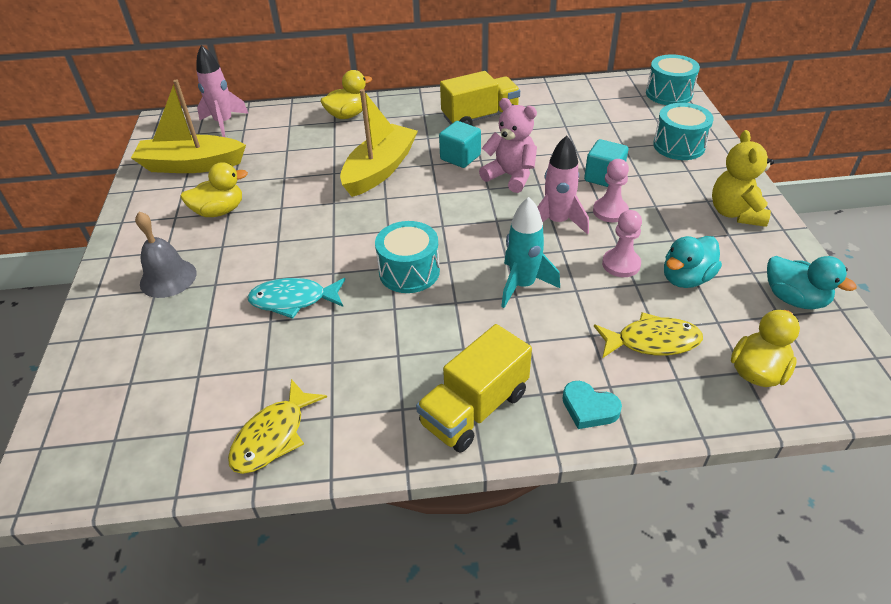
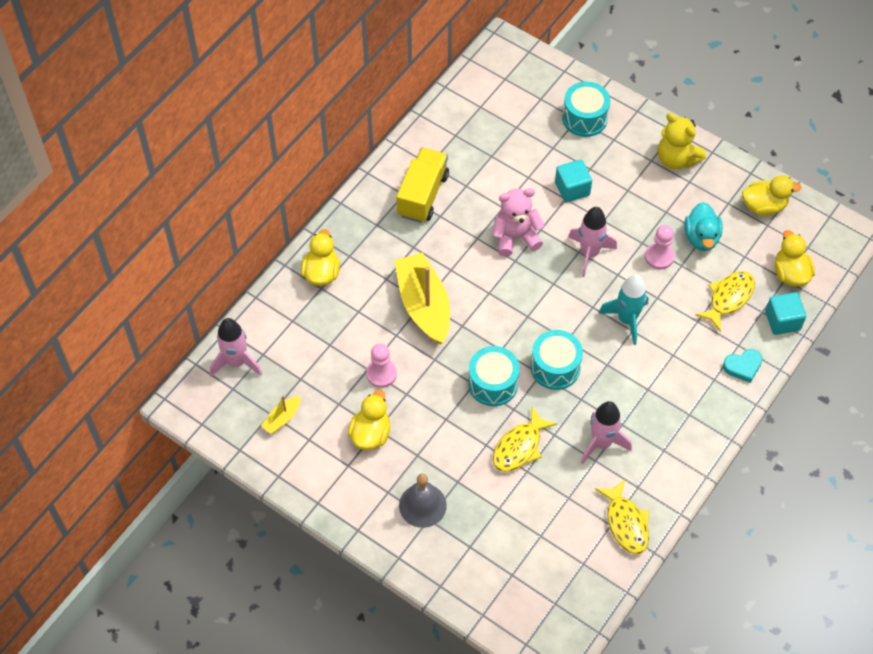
camera: 50 degrees left, 15 degrees up
yellow boat [131,80,246,173] -> yellow boat [261,395,300,434], size x0.45
turquoise fish [247,278,345,319] -> yellow fish [493,407,557,472]
yellow truck [416,324,532,453] -> none
turquoise cube [439,121,481,168] -> turquoise cube moved to [765,292,806,335]
pink pawn [593,159,629,222] -> pink pawn moved to [366,344,397,388]
turquoise drum [646,54,700,105] -> turquoise drum moved to [468,346,520,406]
turquoise duck [767,256,857,309] -> yellow duck [742,175,801,216]
none -> pink rocket [581,401,632,464]

